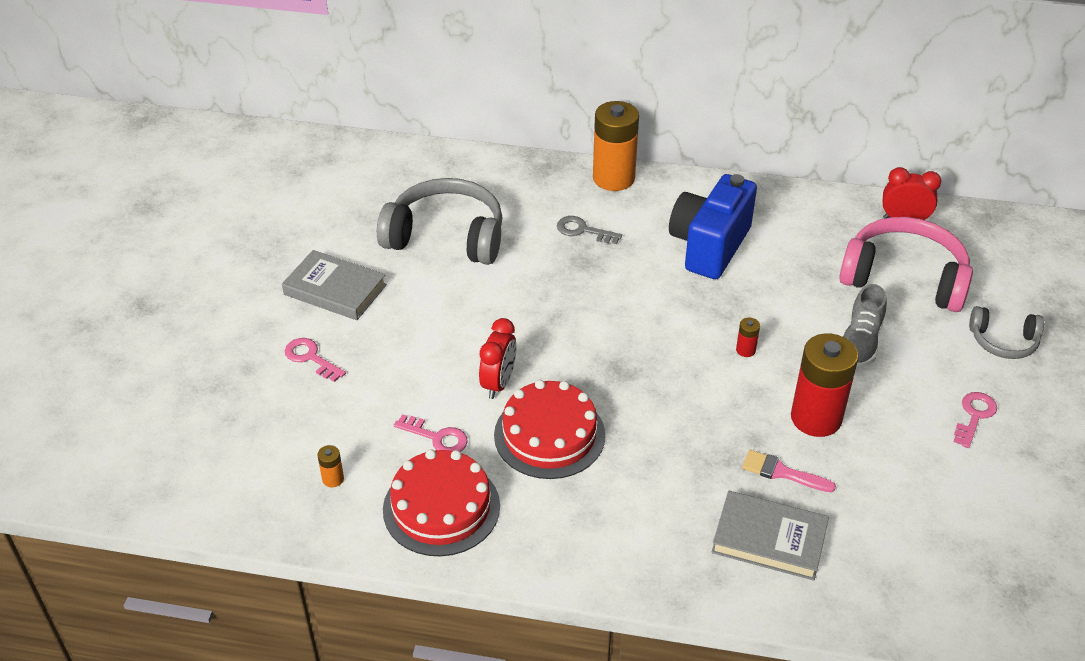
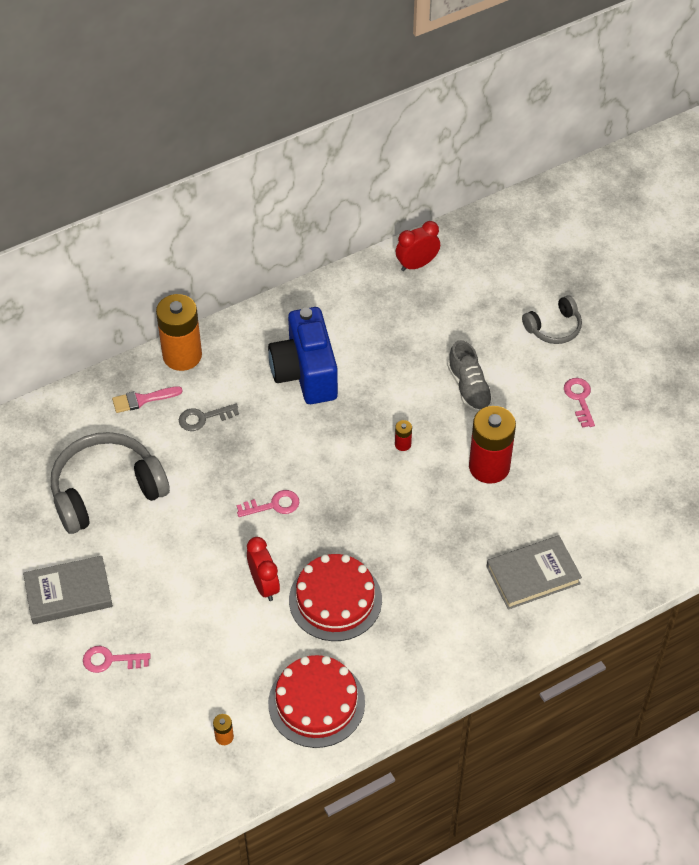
camera: 40 degrees left, 10 degrees up
pink key [394,414,468,452] -> pink key moved to [237,490,300,517]
pink brush [742,450,836,492] -> pink brush moved to [112,386,183,413]
pink headphones [839,217,973,312] -> none

